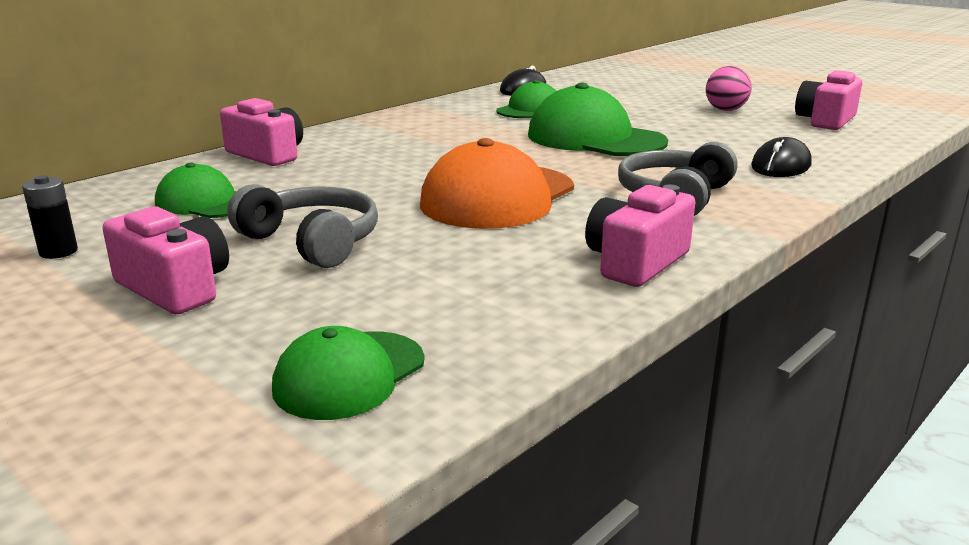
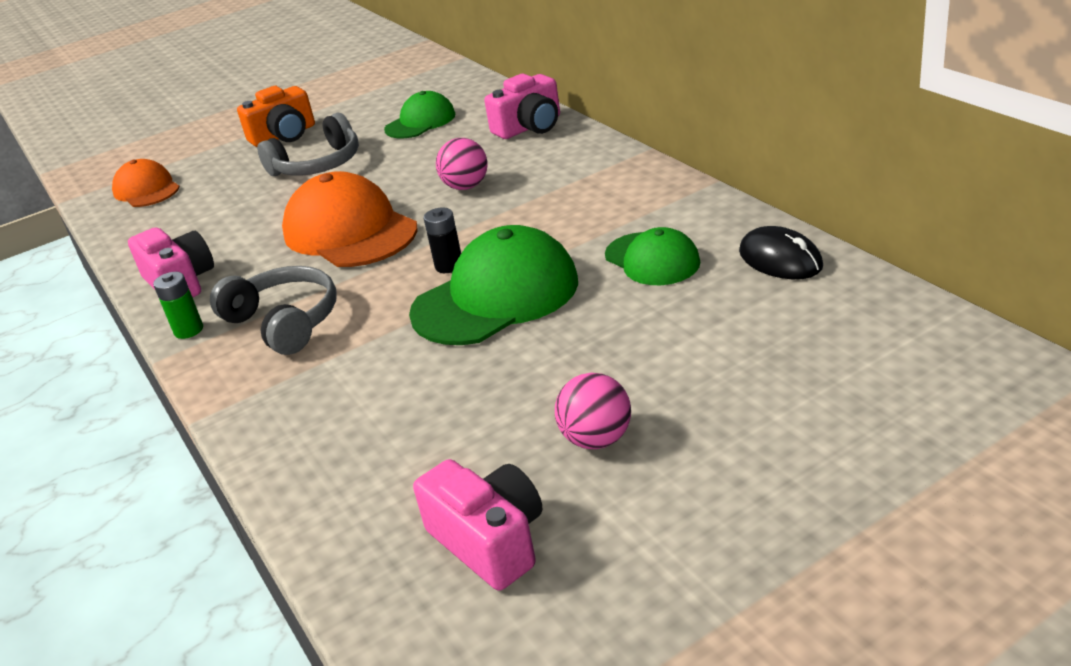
camera: 110 degrees right, 10 degrees up
black battery [22,175,78,259] -> black battery moved to [424,207,461,273]
pink camera [102,206,229,314] -> orange camera [237,86,315,147]
green cap [272,326,425,420] -> orange cap [112,159,180,207]
black mouse [751,137,812,177] -> none
none -> green battery [153,272,203,339]
none -> pink ball [436,138,488,190]

